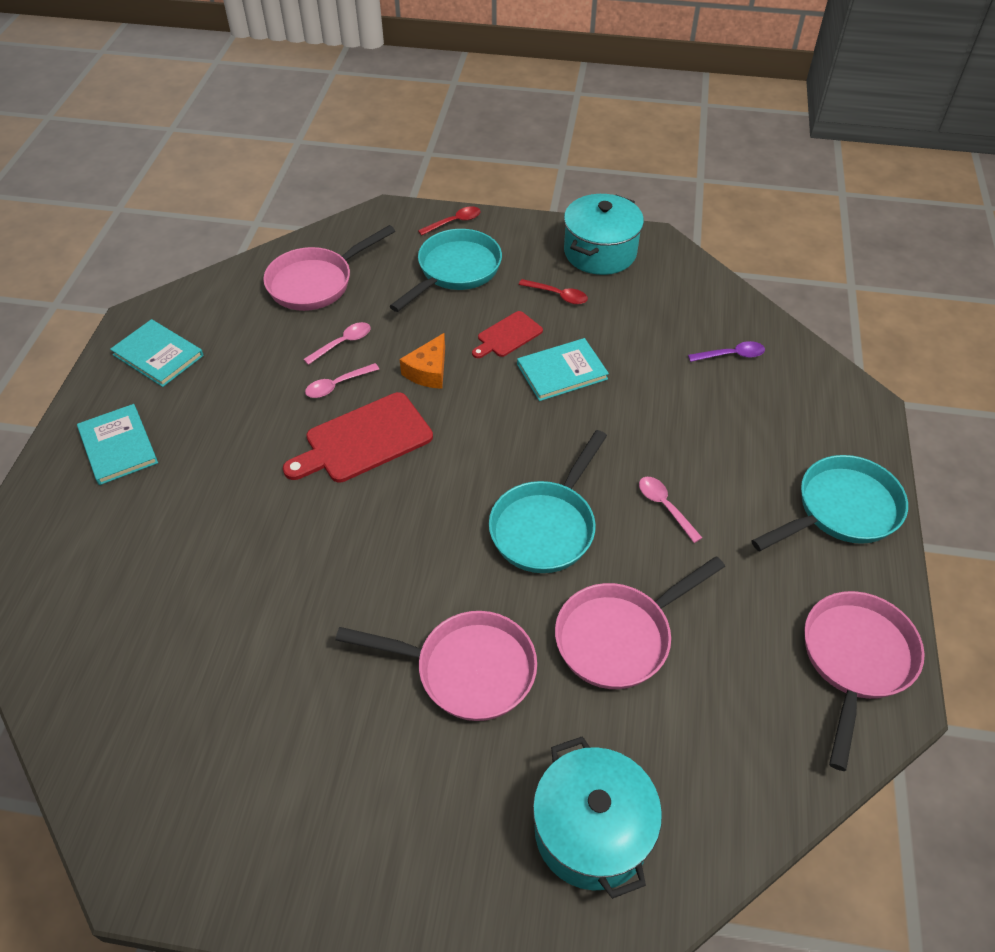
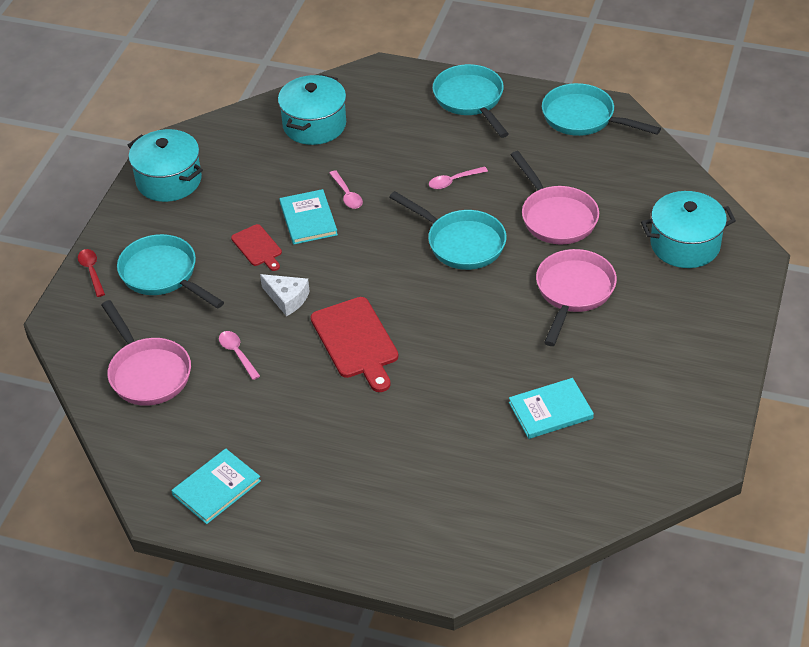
camera: 80 degrees left, 5 degrees down
turquoise book [77,404,158,485] -> turquoise book moved to [509,378,594,439]
pink spoon [305,363,379,398] -> pink spoon moved to [329,170,363,209]
orange cheese [400,333,445,389] -> white cheese [260,274,310,316]
red spoon [519,279,588,304] -> none
purple spoon [688,341,765,362] -> turquoise pot [278,74,346,145]
pink pan [804,591,925,771] -> turquoise pan [542,83,661,136]

